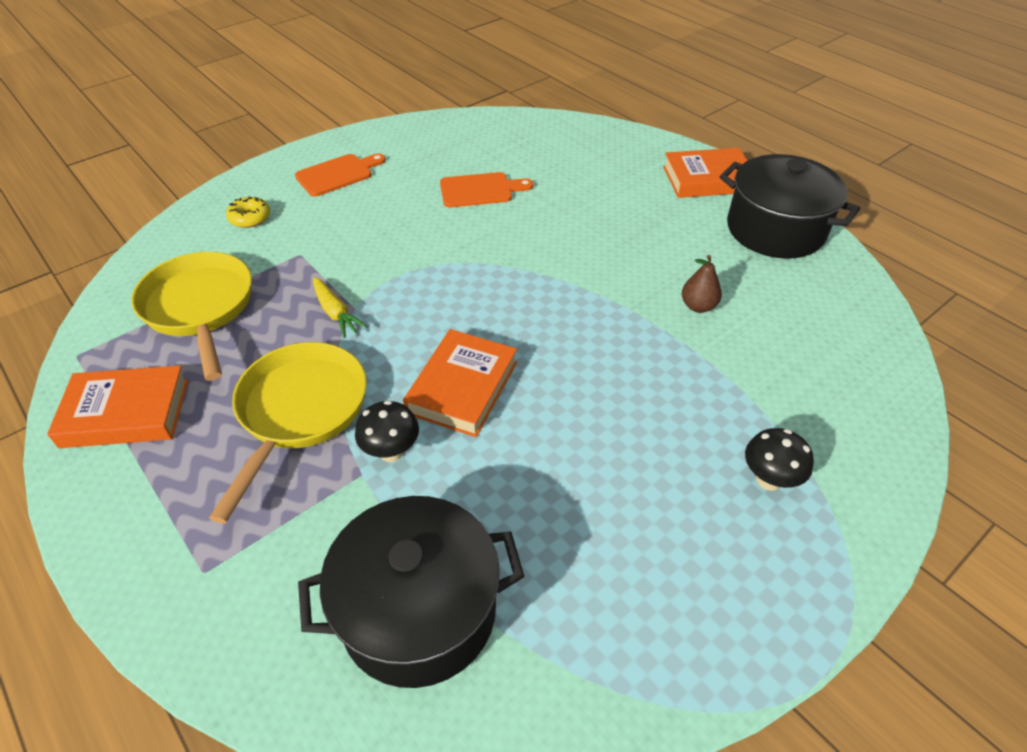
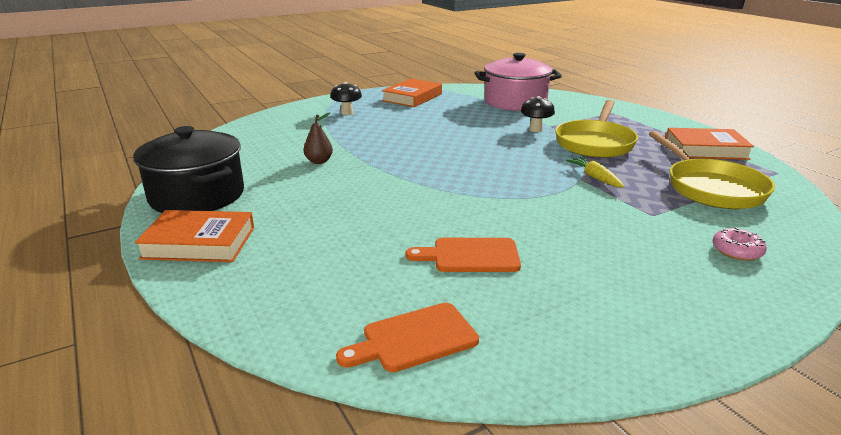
camera: 170 degrees left, 20 degrees down
yellow donut [226,196,270,228] -> pink donut [713,227,767,261]
orange cutting board [295,153,386,196] -> orange cutting board moved to [336,303,479,372]
black pot [298,496,524,688] -> pink pot [475,53,562,111]
orange book [403,329,517,437] -> orange book moved to [382,79,442,107]

